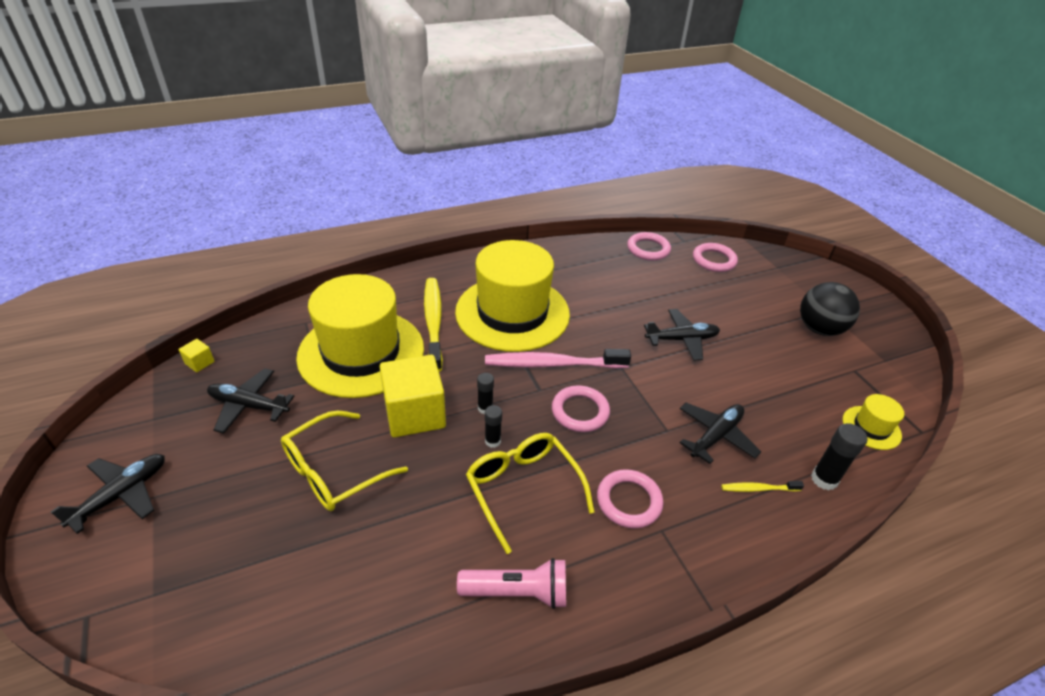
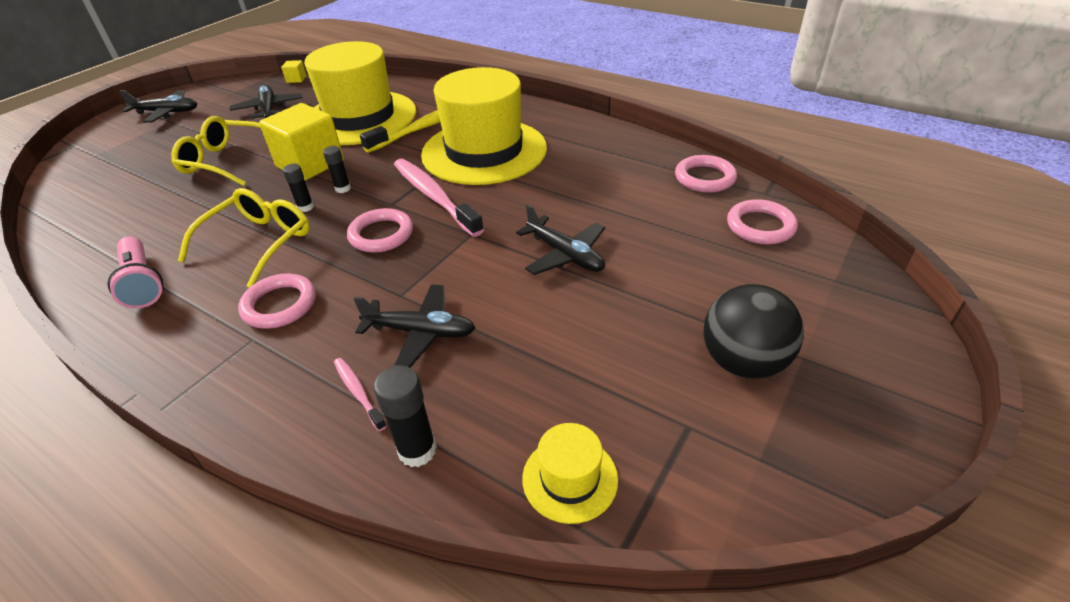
camera: 60 degrees right, 0 degrees up
yellow toothbrush [721,481,804,492] -> pink toothbrush [334,358,387,431]

